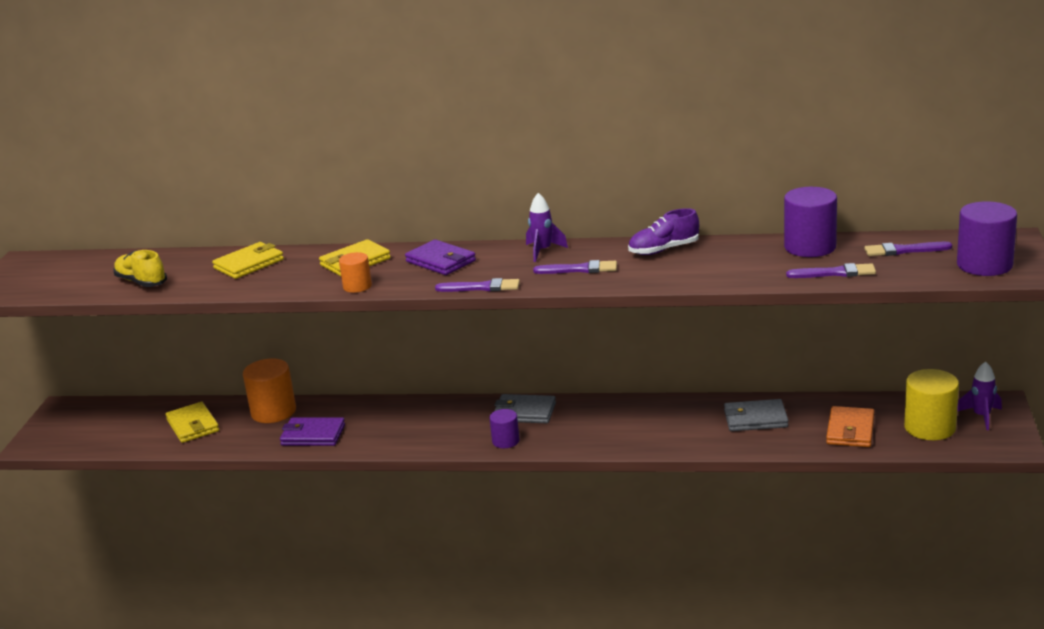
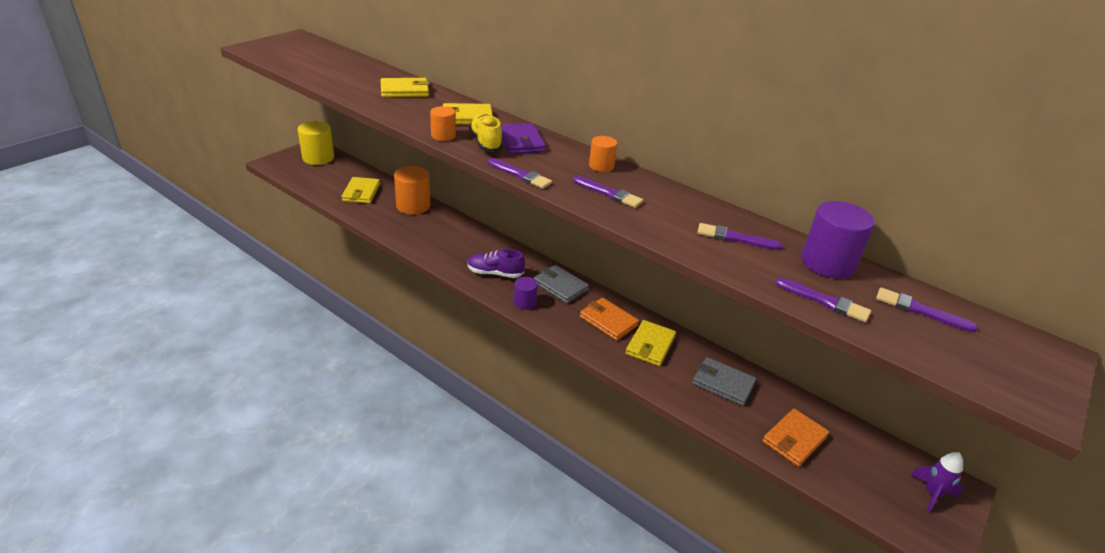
camera: 25 degrees right, 10 degrees up
yellow shoe [113,250,167,287] -> yellow shoe moved to [469,114,503,152]
purple wallet [280,417,345,446] -> none
purple rocket [526,193,568,262] -> orange cylinder [589,136,617,172]
purple shoe [628,208,699,255] -> purple shoe moved to [467,249,525,278]
yellow cylinder [904,369,959,440] -> yellow cylinder moved to [298,121,334,165]
purple cylinder [957,201,1017,276] -> none
none -> orange wallet [580,298,639,341]
none -> yellow wallet [625,320,676,366]
none -> purple brush [697,223,783,250]

